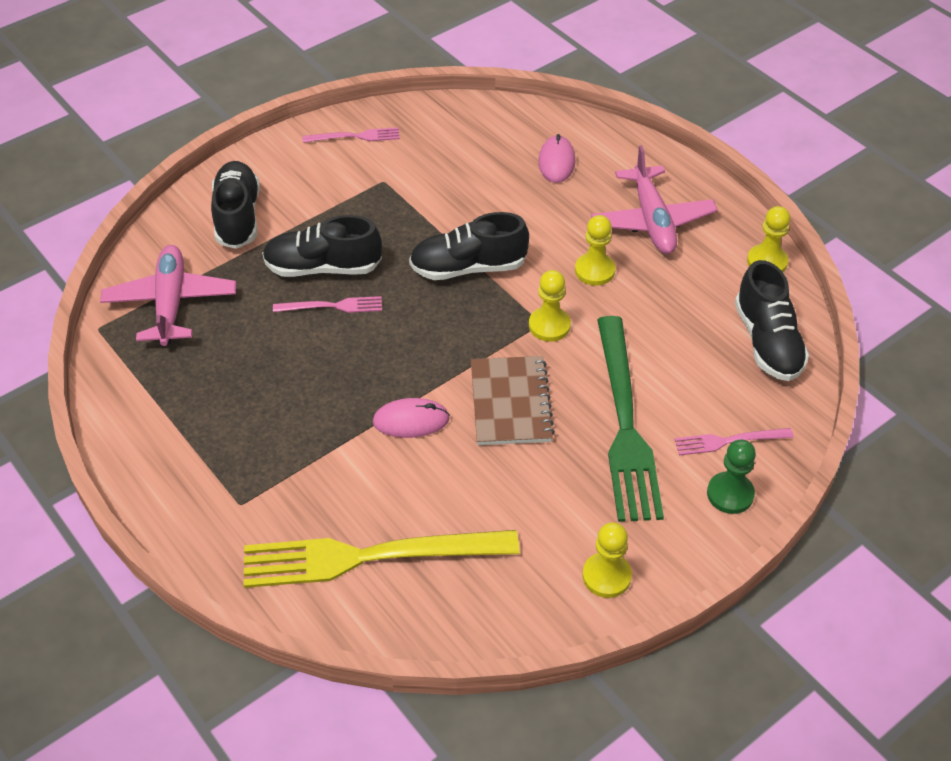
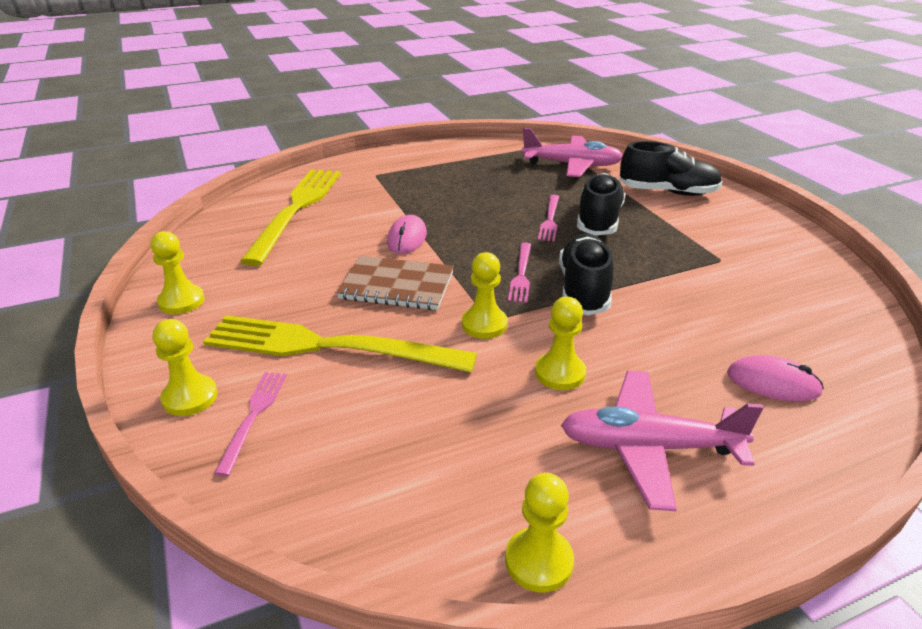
camera: 105 degrees right, 15 degrees down
pink fork [303,127,400,143] -> pink fork moved to [508,242,531,303]
green fork [597,316,664,522] -> yellow fork [203,315,477,373]
green pawn [707,440,756,514] -> yellow pawn [153,319,218,416]
black shoe [735,260,809,381] -> none

